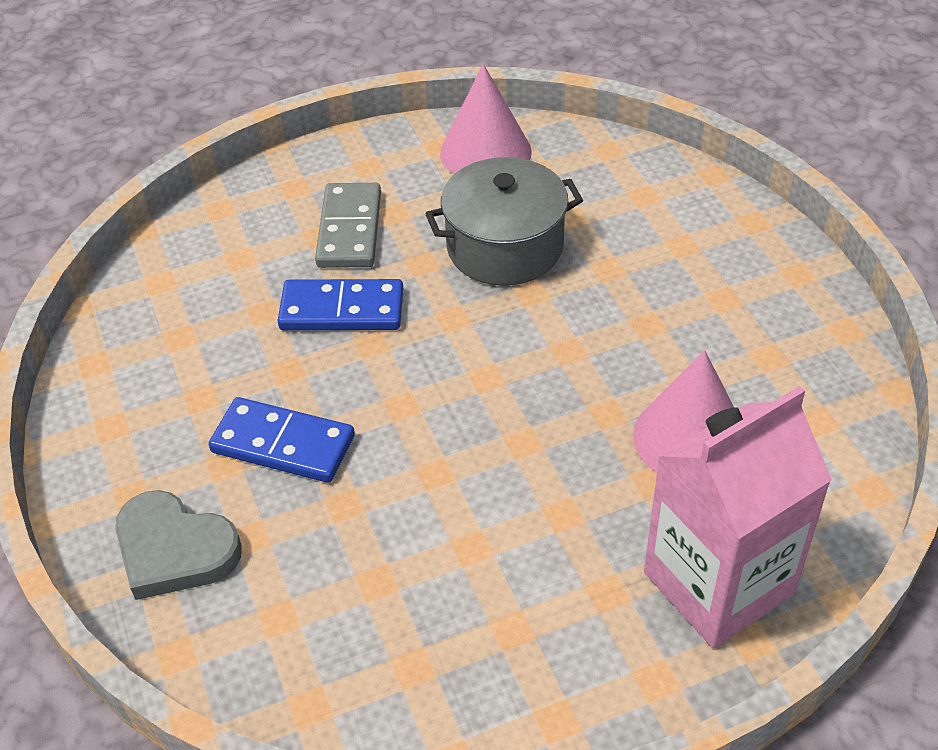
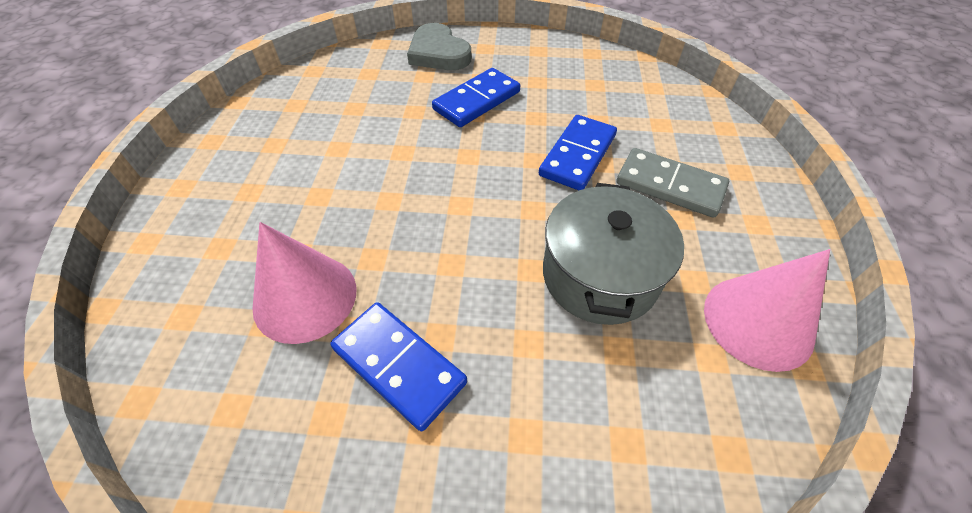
camera: 115 degrees right, 5 degrees up
grey heart [115,490,242,600] -> grey heart turned 90 degrees counterclockwise [407,23,471,70]
pink carton [644,386,832,648] -> none
none -> blue domino [330,302,467,431]

